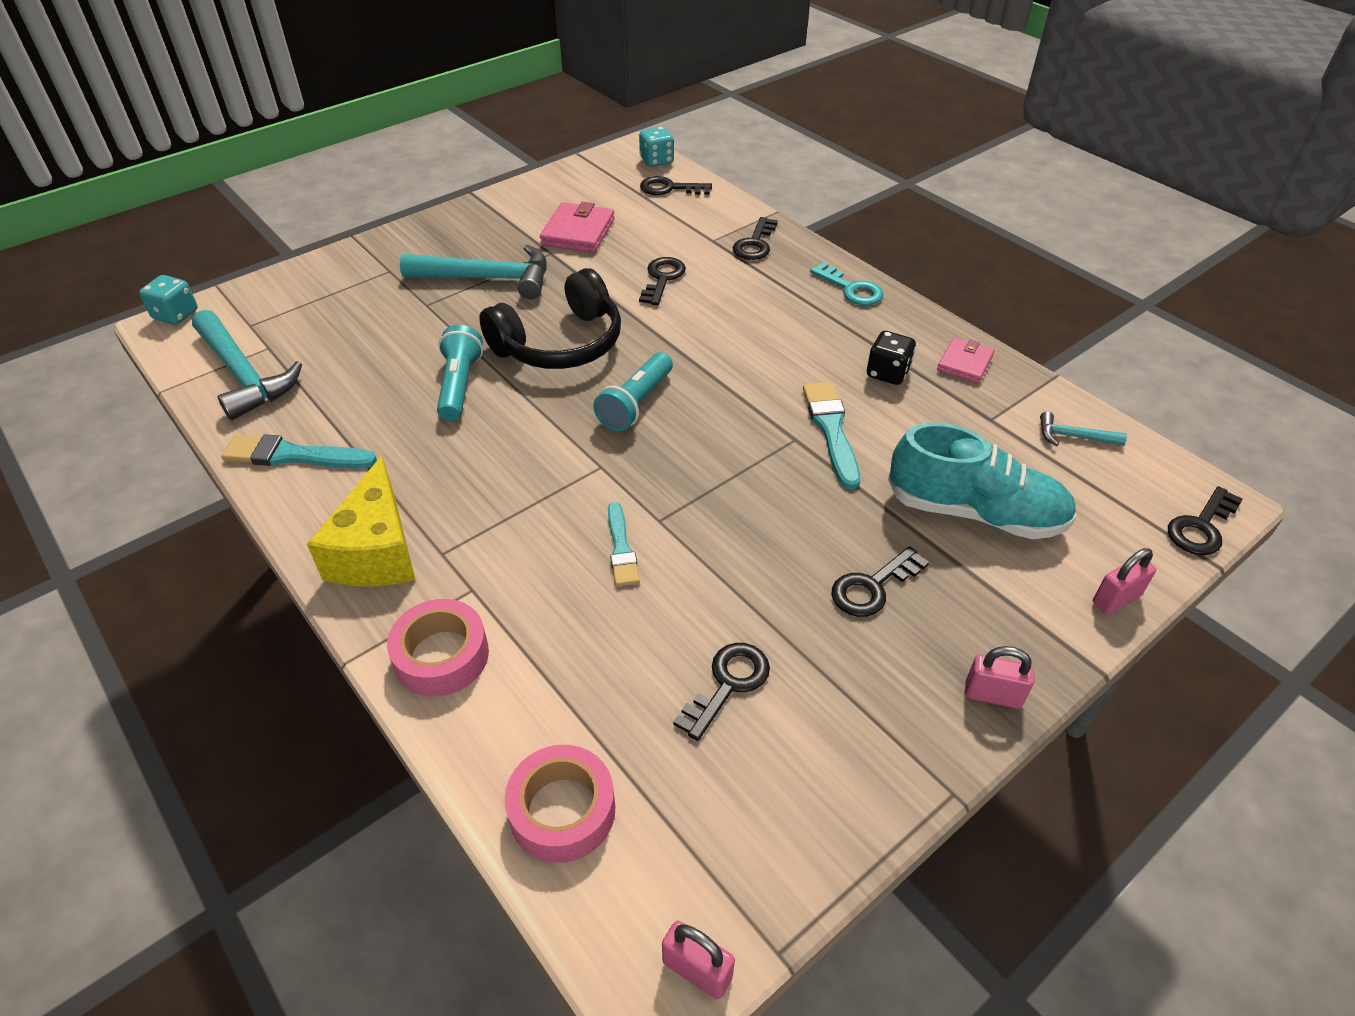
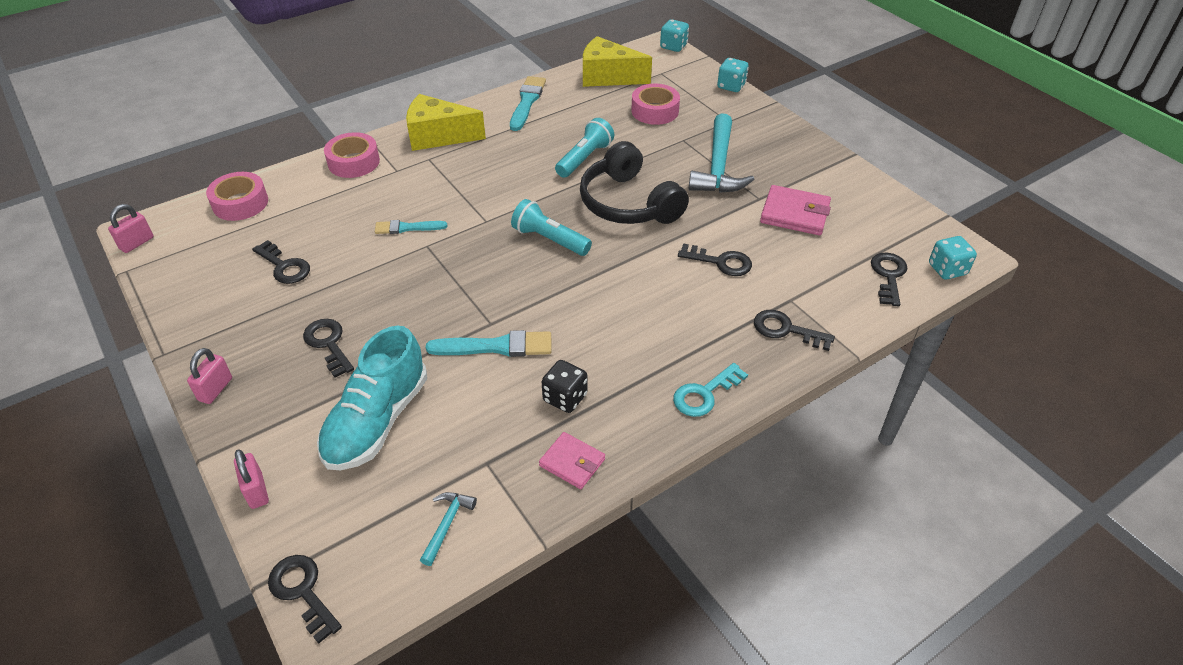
camera: 95 degrees right, 0 degrees up
turquoise hammer [192,310,302,420] -> yellow cheese [583,36,652,87]
turquoise flashlight [437,325,483,421] -> turquoise flashlight turned 60 degrees counterclockwise [555,118,614,178]
none -> pink tape [631,84,680,125]
none -> turquoise dice [717,58,749,92]

